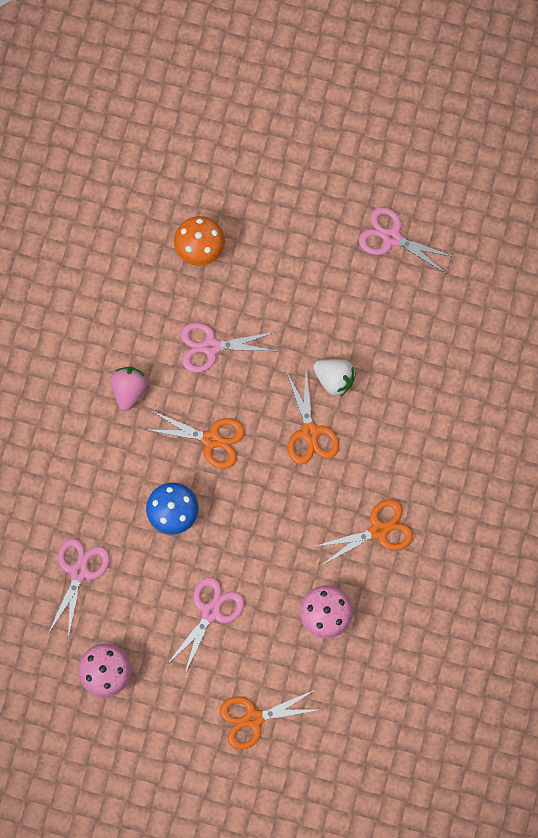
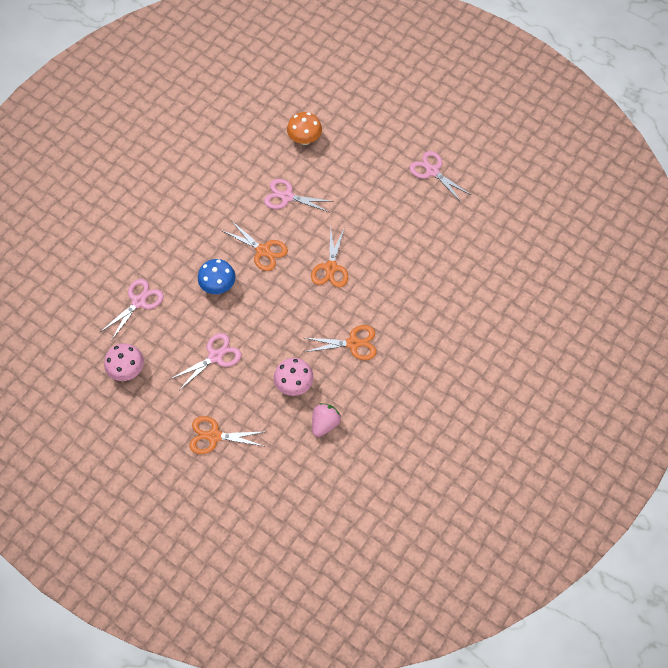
camera: 20 degrees right, 15 degrees down
pink strawberry [110,367,148,411] -> pink strawberry moved to [312,403,341,437]
white strawberry [313,359,356,397] -> none

